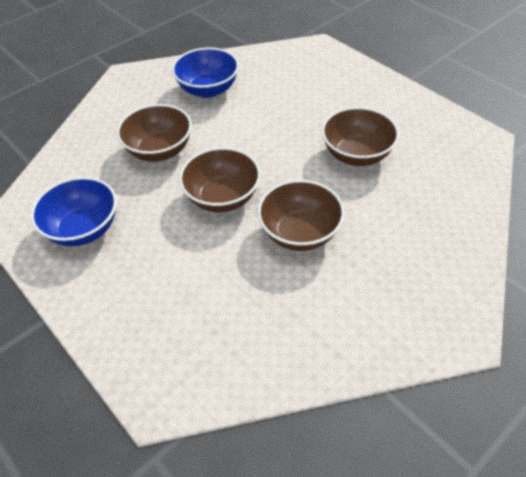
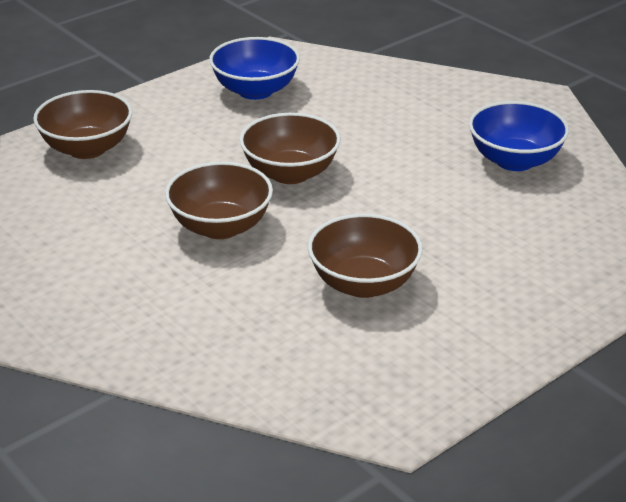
camera: 90 degrees right, 15 degrees down
brown bowl [117,104,192,162] -> brown bowl moved to [33,90,132,159]

